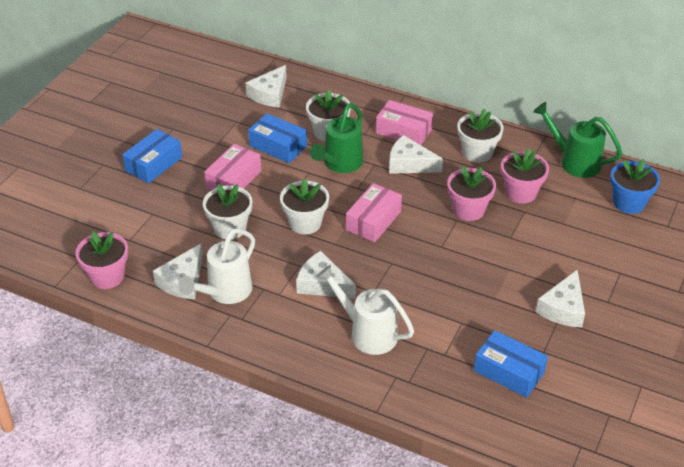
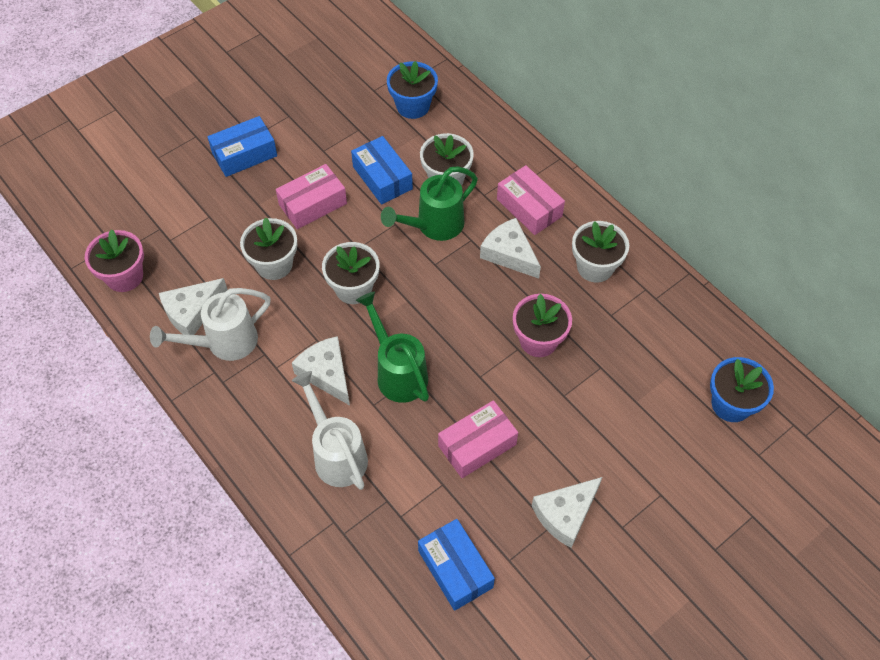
camera: 25 degrees right, 15 degrees up
white cheese [246,65,287,108] -> blue flower pot [387,61,438,119]
pink box [346,183,402,242] -> pink box moved to [438,400,518,478]
pink flower pot [501,148,549,203] -> none
green watering can [533,102,622,178] -> green watering can moved to [356,292,429,403]

